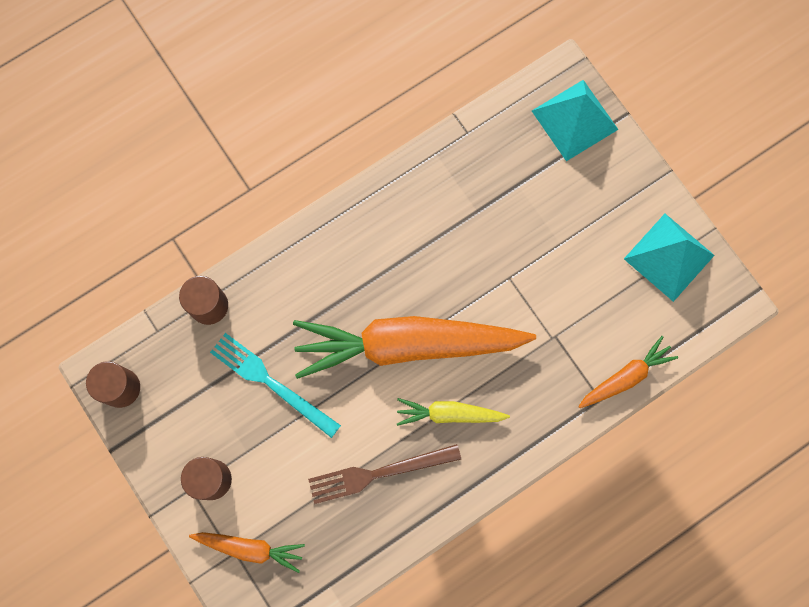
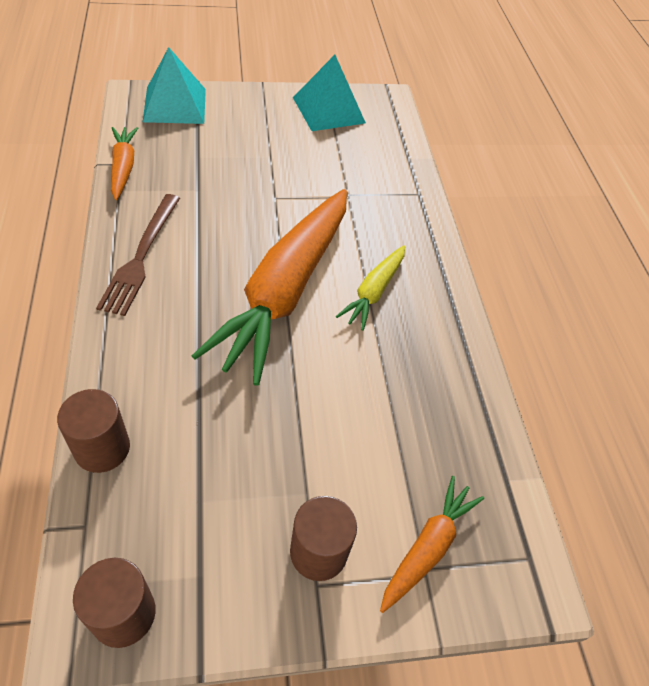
camera: 70 degrees left, 25 degrees down
turquoise fork [210,333,341,438] -> none
brown fork [308,444,461,504] -> brown fork moved to [96,194,180,316]
orange carrot [578,336,678,408] -> orange carrot moved to [111,127,138,200]

